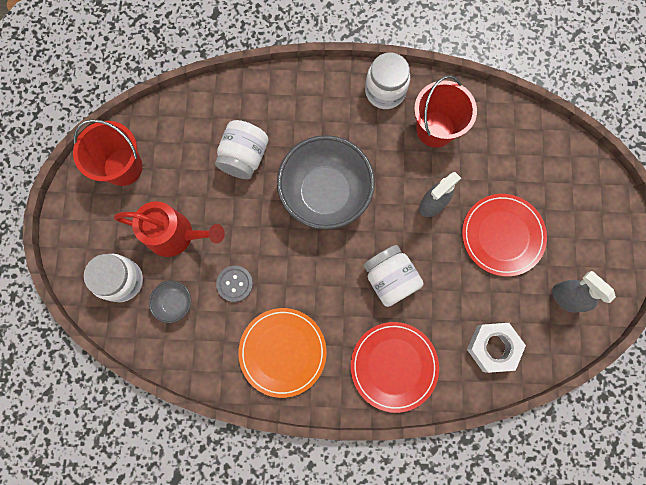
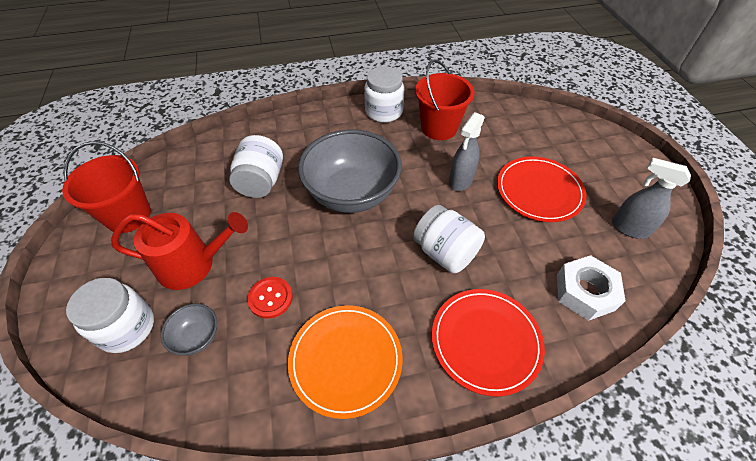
camera: 15 degrees left, 25 degrees down
grey button [216,266,253,302] -> red button [247,277,293,319]

